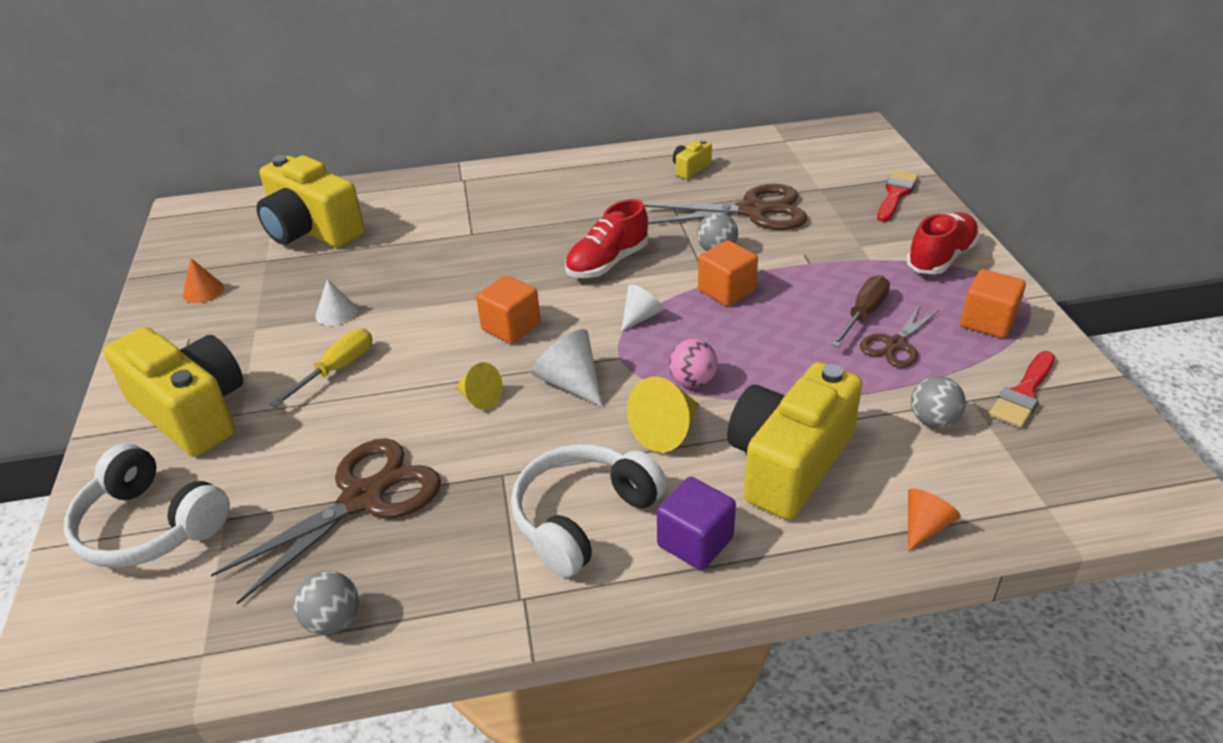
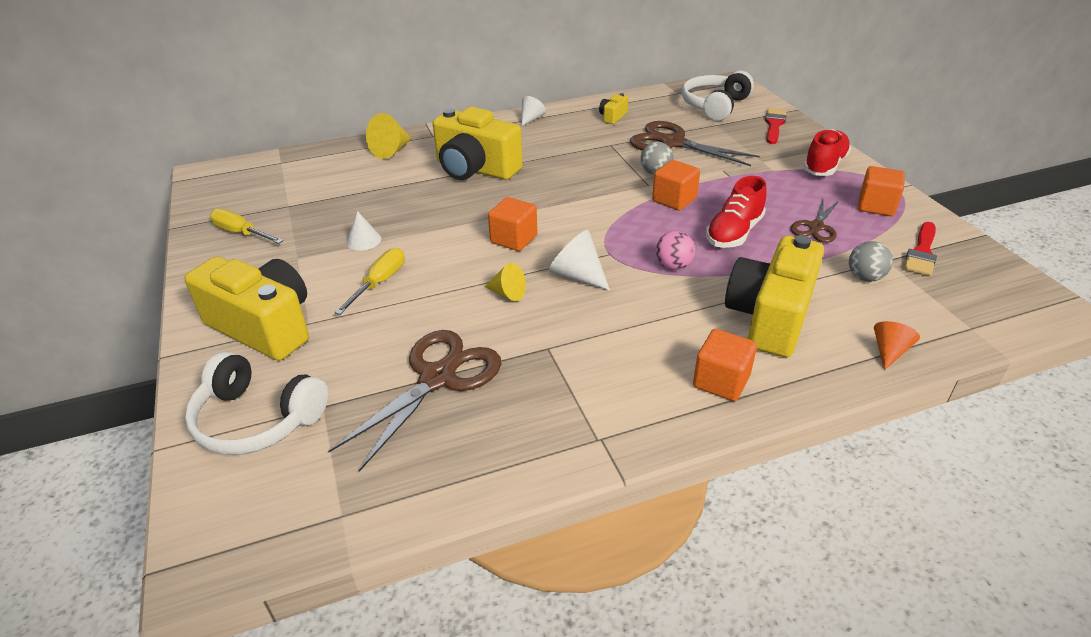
camera: 10 degrees left, 0 degrees up
orange cone [183,258,224,303] -> yellow screwdriver [210,209,283,244]
yellow camera [256,155,365,248] -> yellow camera moved to [433,107,523,180]
grey ball [294,571,359,635] -> none
white headphones [511,444,667,577] -> white headphones moved to [682,71,754,121]
red shoe [565,199,649,278] -> red shoe moved to [706,176,767,248]
white cone [621,284,663,332] -> white cone moved to [521,96,546,126]
yellow cone [627,377,699,452] -> yellow cone moved to [366,113,412,159]
brown scissors [644,184,807,230] -> brown scissors turned 135 degrees counterclockwise [630,121,760,166]
purple cube [657,477,736,570] -> orange cube [693,329,757,401]
brown screwdriver [831,275,890,347] -> none

